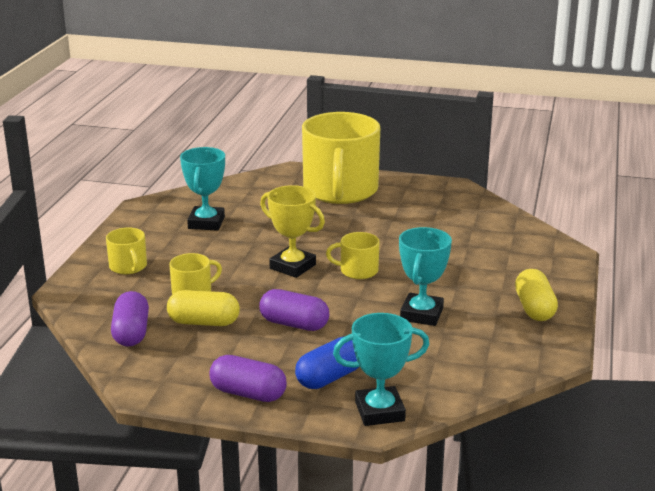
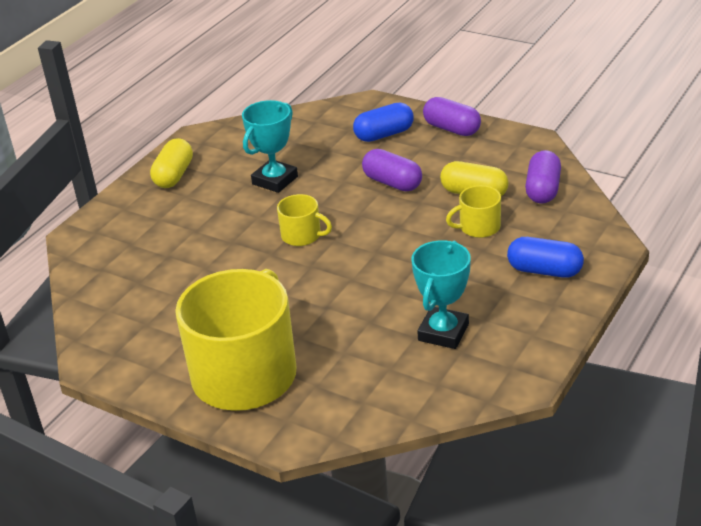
camera: 160 degrees left, 10 degrees up
yellow mug [106,227,147,274] -> blue capsule [507,237,584,278]
yellow trophy [260,185,325,278] -> none
turquoise trophy [333,313,429,426] -> none

